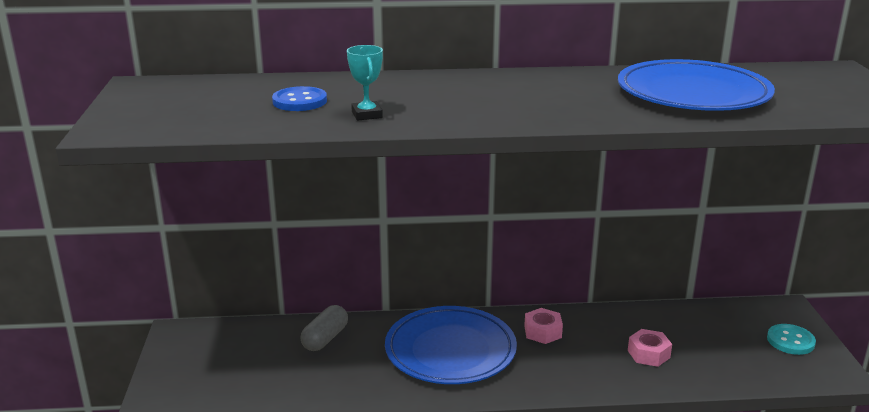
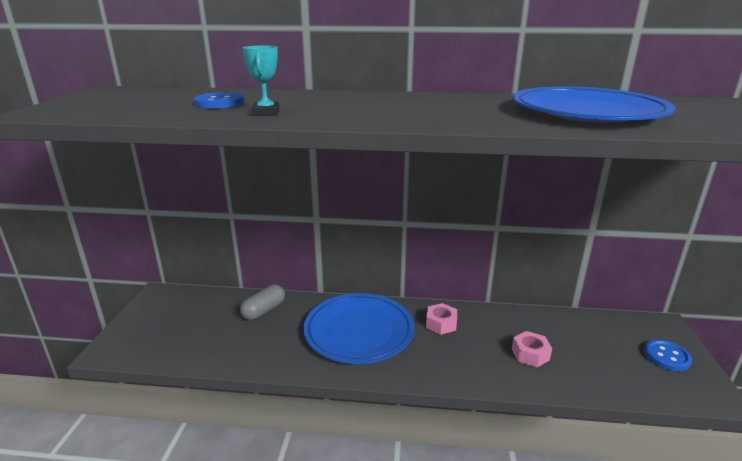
camera: 10 degrees right, 0 degrees up
turquoise button [767,324,816,355] -> blue button [644,339,692,371]

